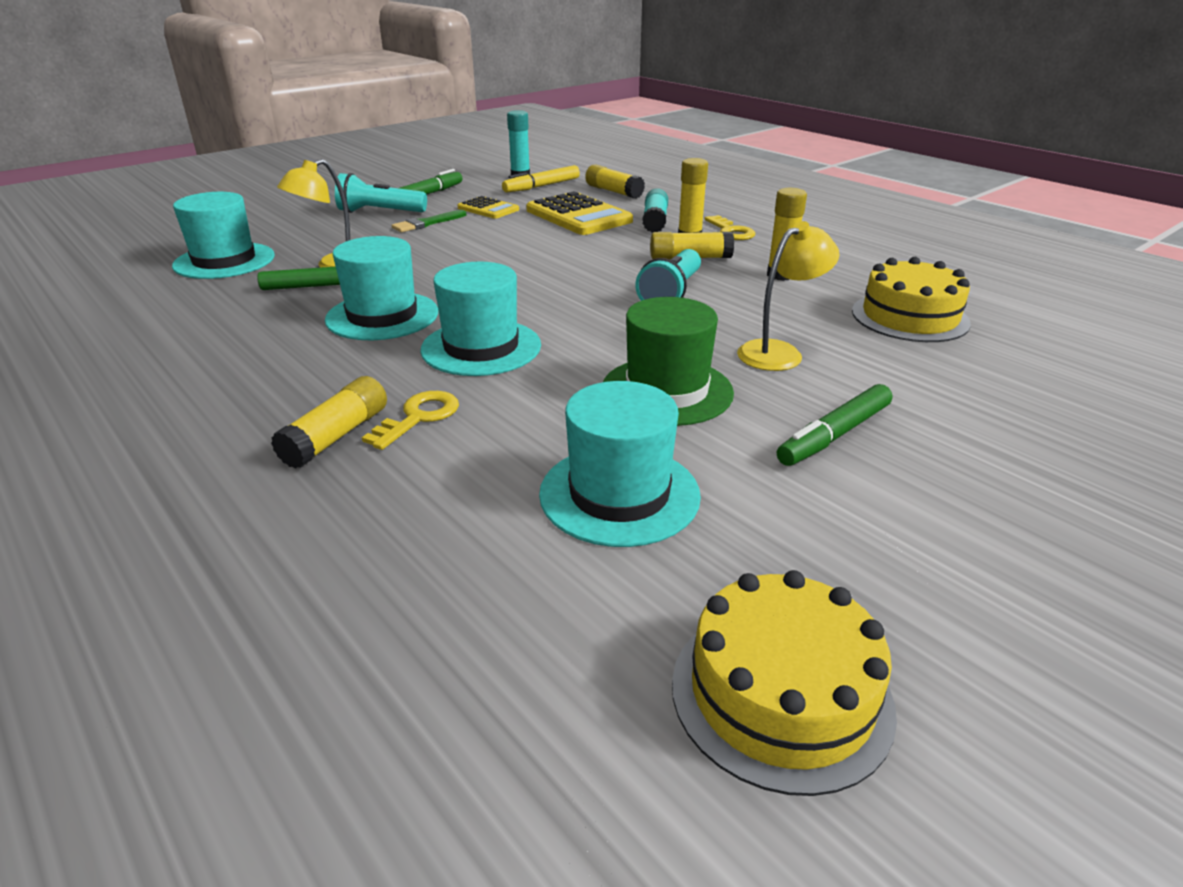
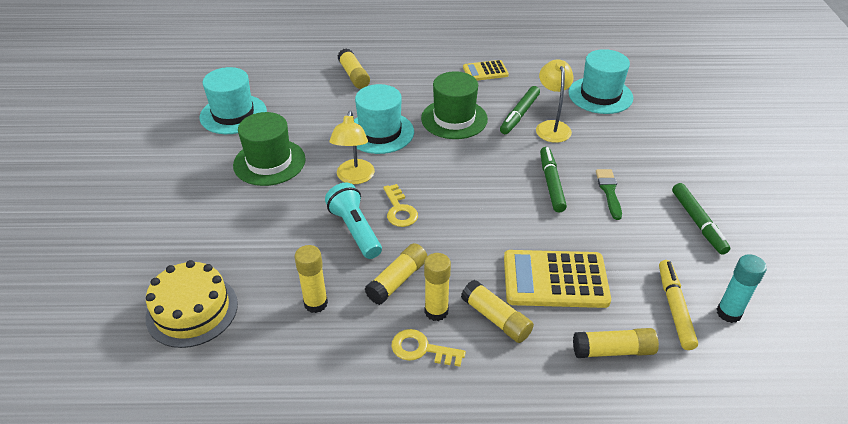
camera: 130 degrees right, 10 degrees up
turquoise hat [325,236,438,340] -> green hat [421,71,488,139]
turquoise flashlight [335,173,427,213] -> none
yellow key [362,391,459,450] -> yellow key moved to [383,184,418,227]
yellow calculator [458,196,519,219] -> yellow calculator moved to [463,60,509,81]
turquoise glue stick [642,188,668,233] -> yellow glue stick [461,280,534,343]
yellow cake [672,570,897,796] -> none
yellow lamp [737,221,840,371] -> yellow lamp moved to [329,111,375,184]
green marker [777,384,892,466] -> green marker moved to [540,147,567,212]

